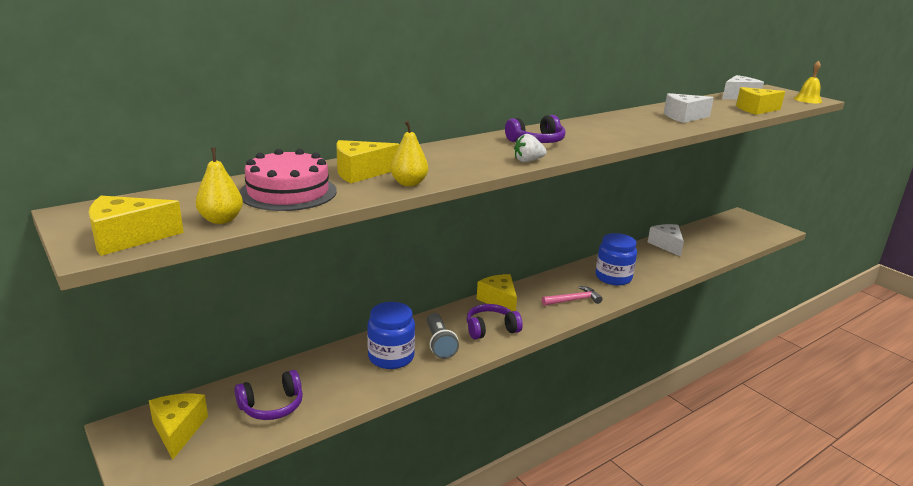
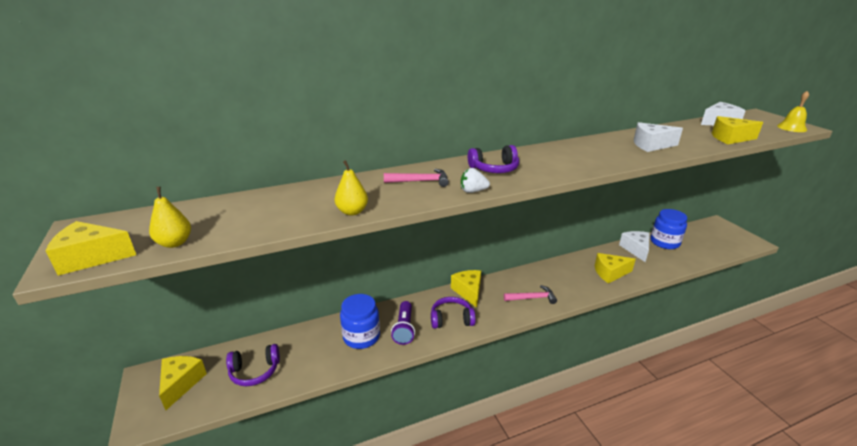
camera: 15 degrees right, 5 degrees up
pink cake [239,149,337,211] -> none
yellow cheese [336,140,400,183] -> yellow cheese moved to [595,253,636,284]
grey flashlight [427,313,459,359] -> purple flashlight [391,301,415,345]
blue jar [595,233,637,285] -> blue jar moved to [650,209,687,249]
none -> pink hammer [384,169,449,187]

